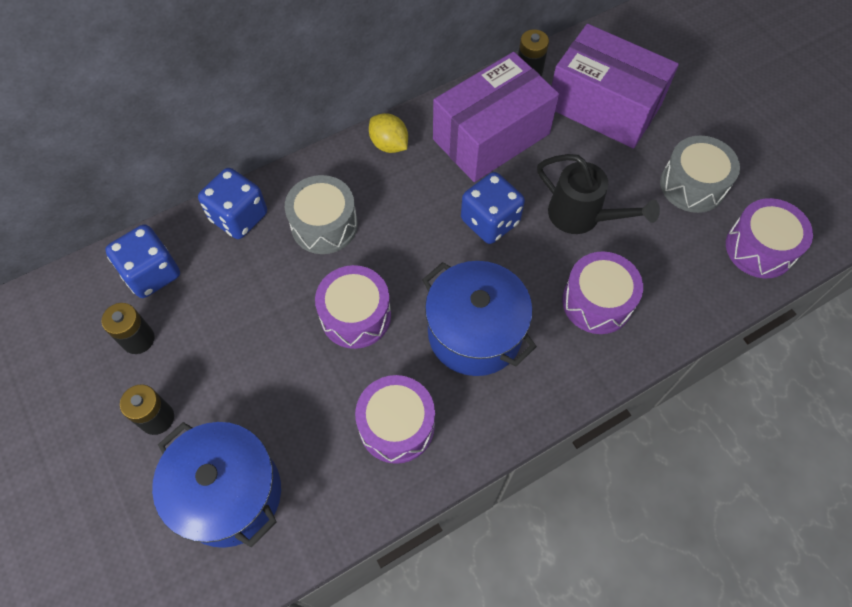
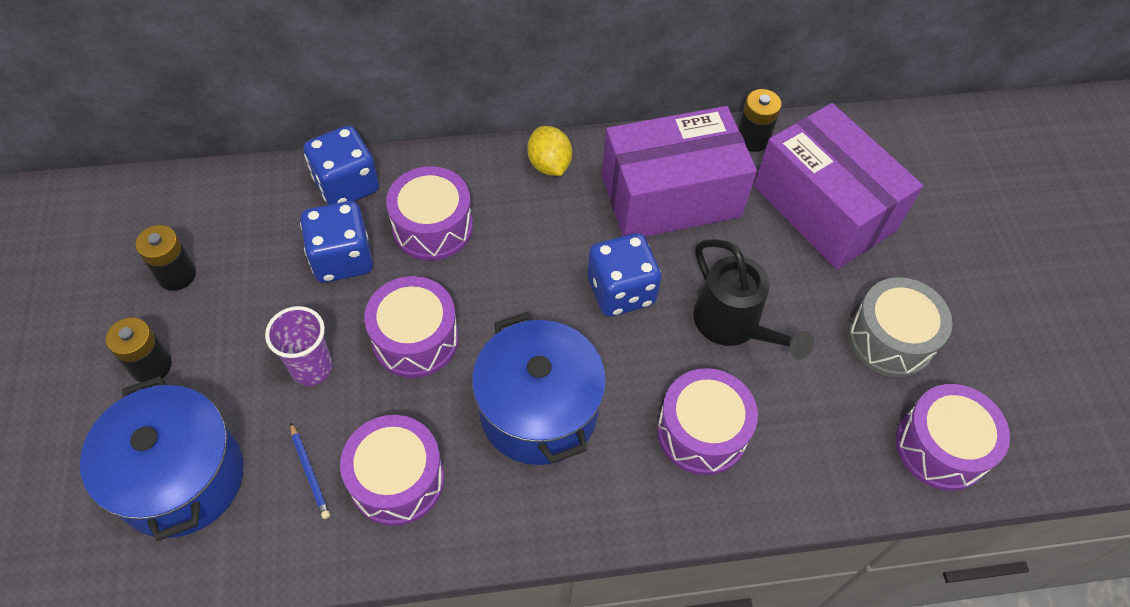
camera: 20 degrees right, 5 degrees down
blue dice [105,225,180,298] -> blue dice moved to [300,201,373,283]
grey drum [285,175,358,254] -> purple drum [386,166,473,261]
none -> purple cup [265,306,332,386]
none -> blue pencil [290,422,330,519]

